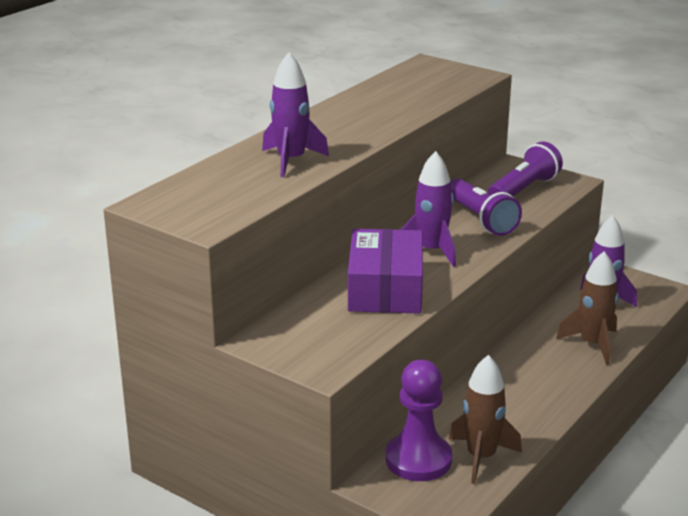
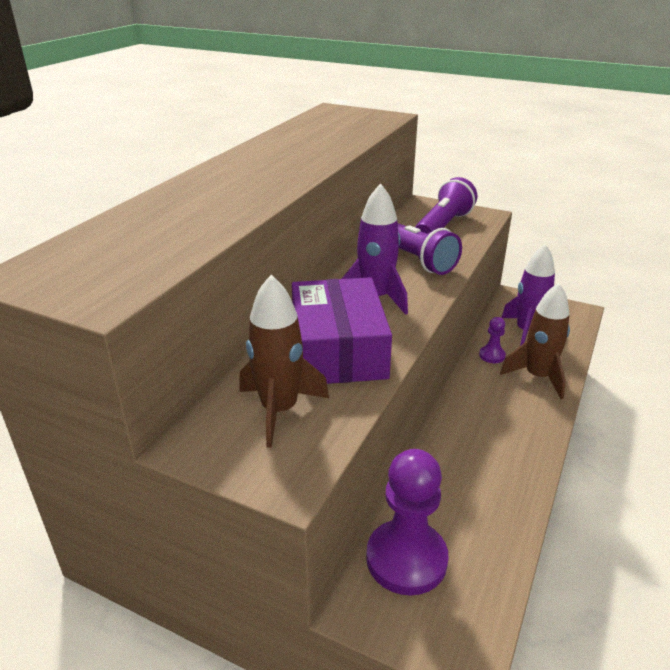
camera: 10 degrees left, 5 degrees up
purple rocket [262,52,329,177] -> none
brown rocket [449,355,522,484] -> brown rocket moved to [239,275,329,448]
none -> purple pawn [479,317,506,363]

